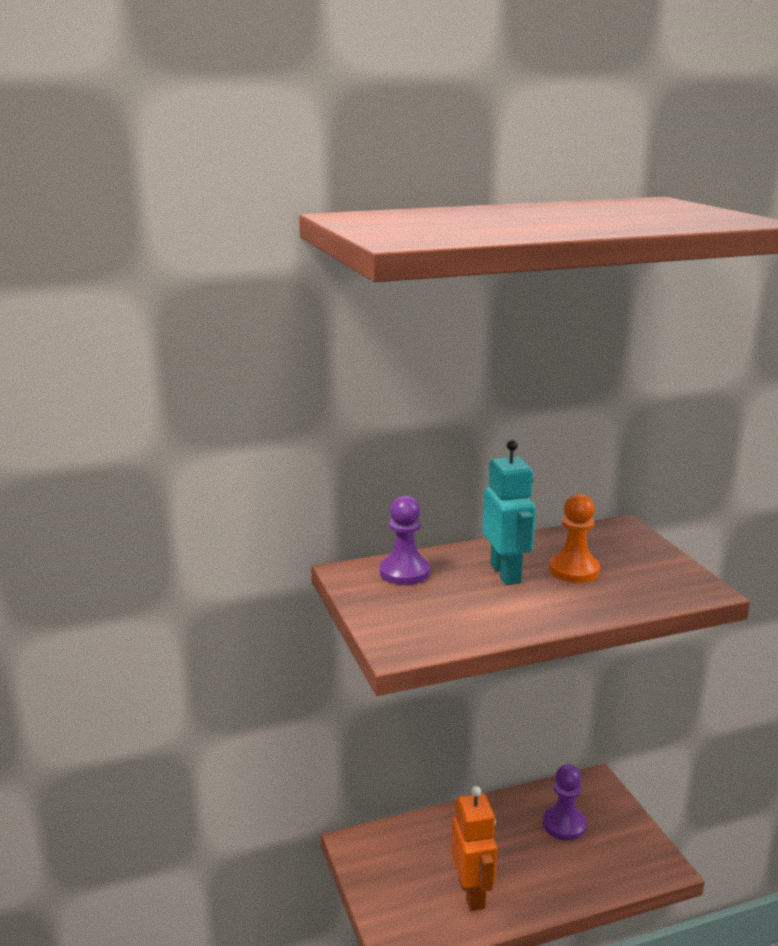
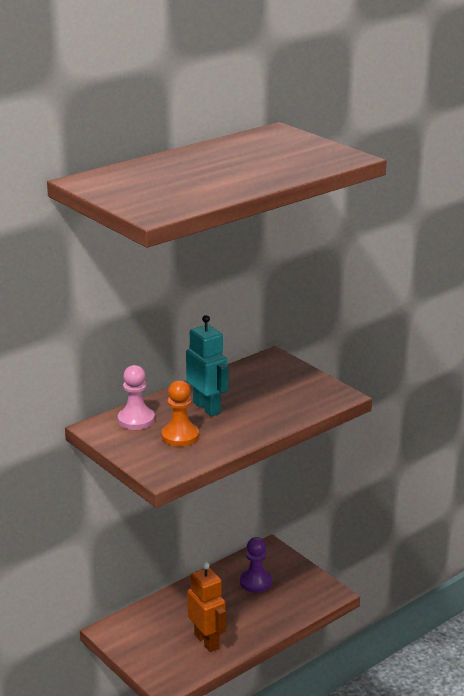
camera: 20 degrees left, 5 degrees up
purple pawn [380,496,430,585] -> pink pawn [118,365,155,430]
orange pawn [549,494,600,583] -> orange pawn moved to [161,380,199,446]

